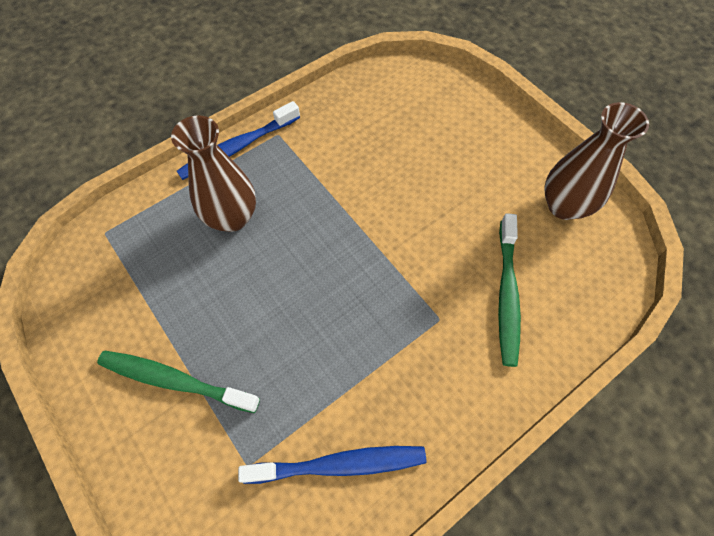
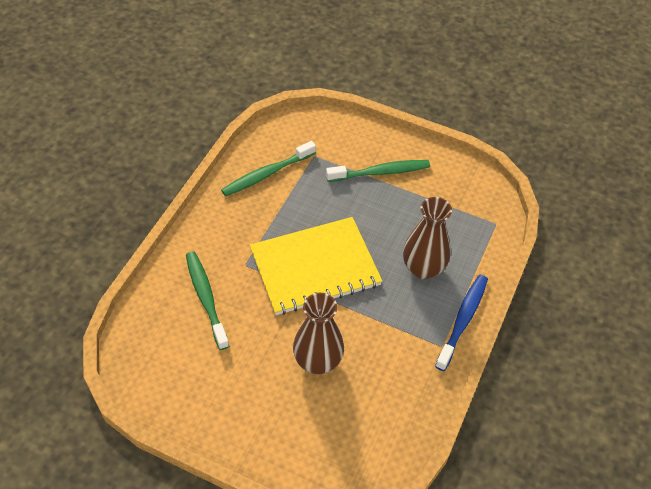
camera: 150 degrees right, 10 degrees down
blue toothbrush [238,446,426,484] -> green toothbrush [221,141,316,196]
brown vase [544,102,649,220] -> brown vase moved to [293,293,344,374]
none -> yellow notebook [250,217,382,315]

